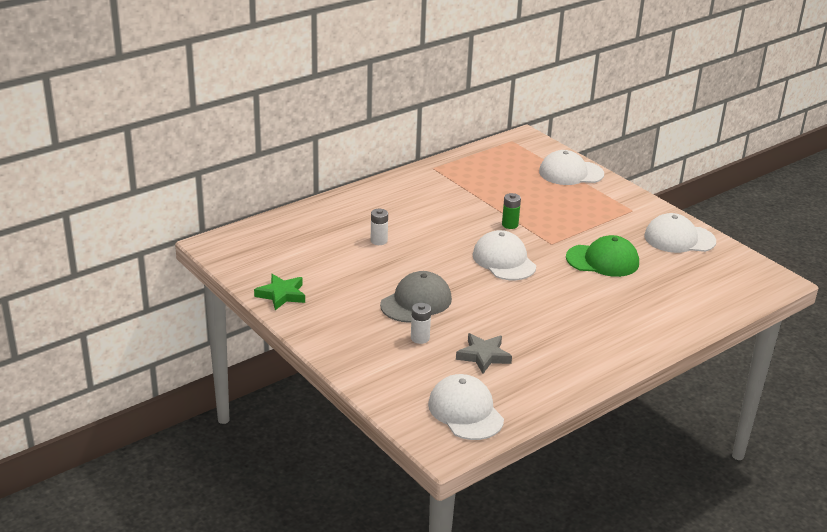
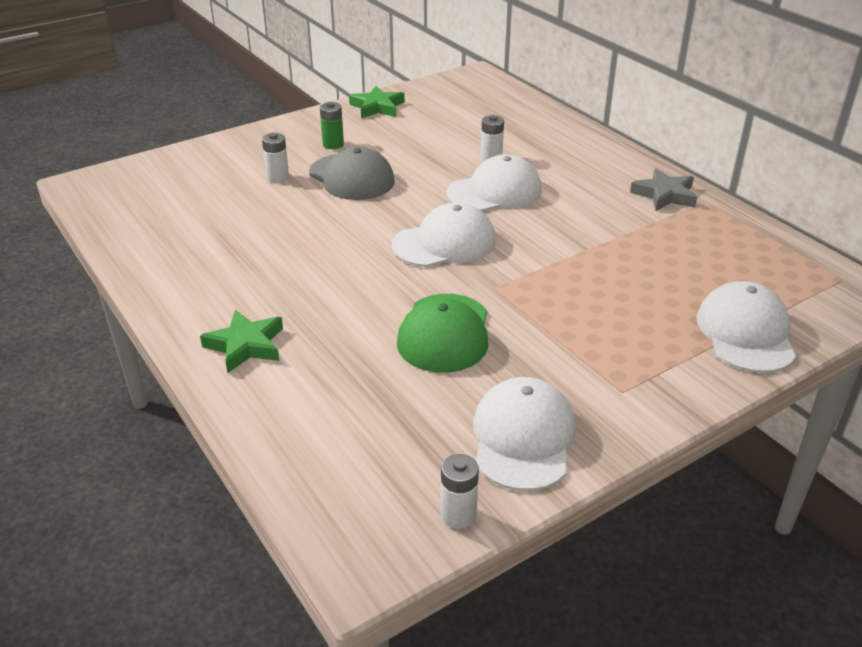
camera: 95 degrees right, 5 degrees up
white cap [428,374,504,440] -> white cap moved to [447,154,542,211]
grey star [456,333,512,374] -> grey star moved to [630,168,697,211]
green battery [502,193,521,229] -> green battery moved to [320,102,344,149]
none -> green star [200,310,283,373]
none -> white battery [441,454,479,529]

